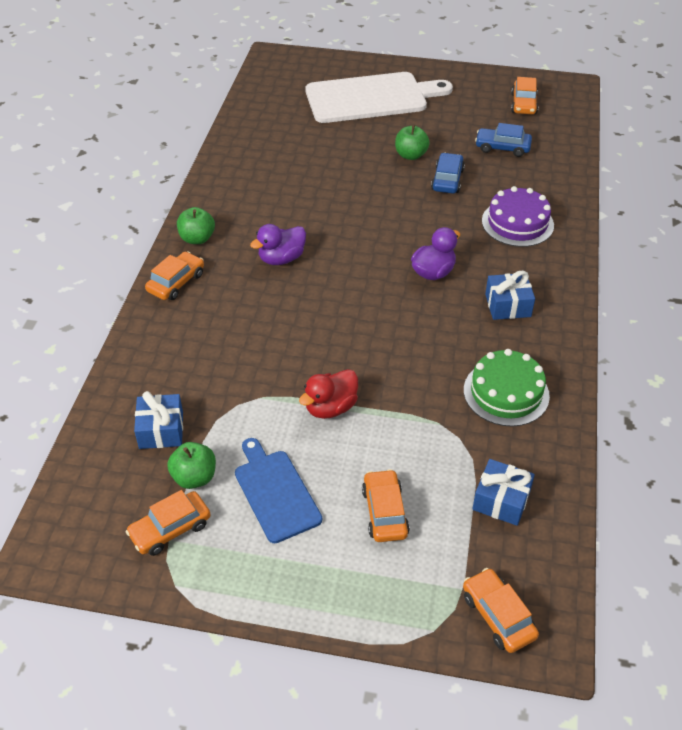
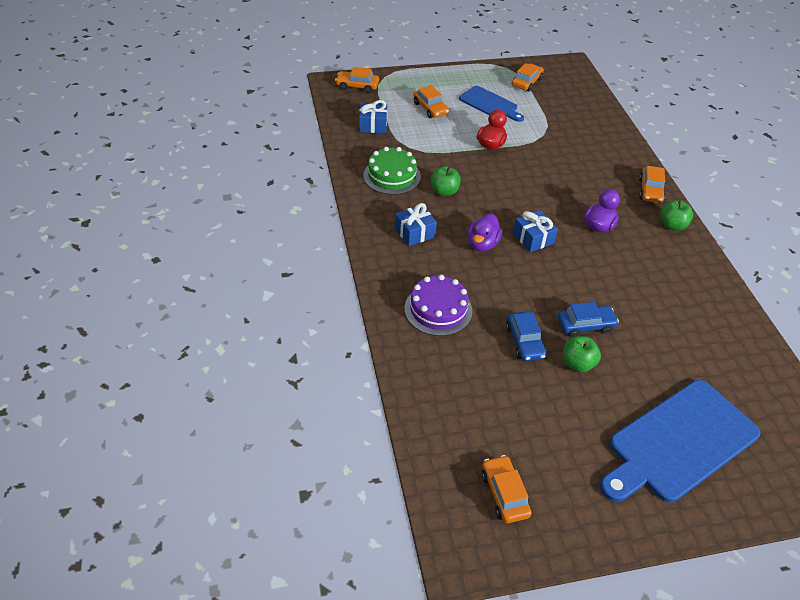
camera: 155 degrees right, 0 degrees up
blue gift [134,391,183,449] -> blue gift moved to [513,210,558,252]
green apple [167,442,216,489] -> green apple moved to [430,166,461,196]
white cutting board [305,72,453,123] -> blue cutting board [600,380,760,503]
orange car [463,568,539,653] -> orange car turned 150 degrees clockwise [335,67,379,93]
blue car [475,123,532,157] -> blue car moved to [558,302,619,337]

